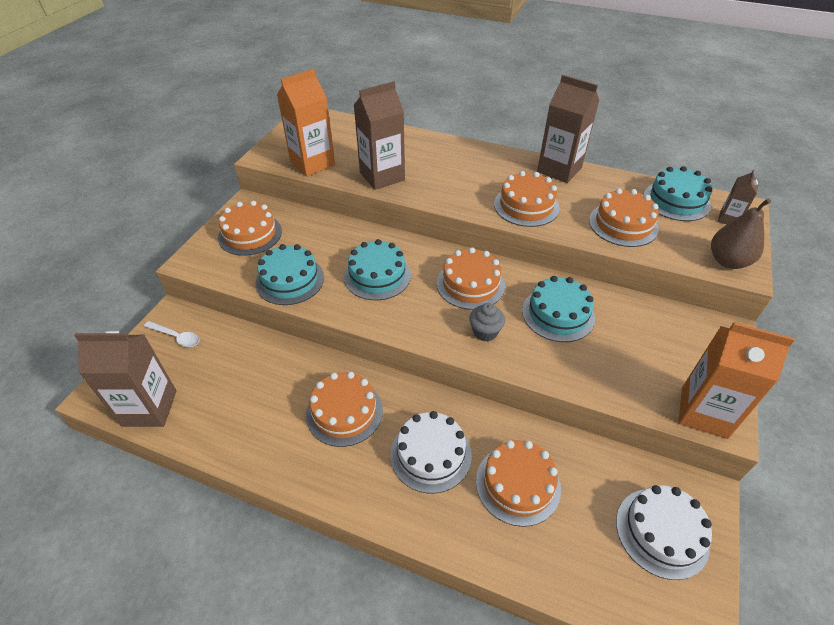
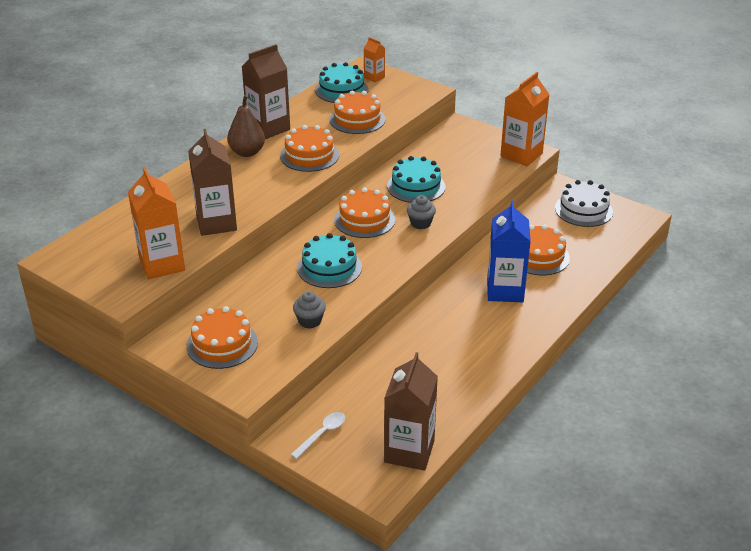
camera: 75 degrees left, 10 degrees down
turquoise cake [256,244,324,305] -> grey cupcake [293,291,326,329]
orange cake [306,372,383,447] -> none
white cake [390,411,472,494] -> blue carton [487,200,531,302]
brown pear [711,199,771,269] -> brown pear moved to [227,95,265,157]
brown carton [718,170,759,224] -> orange carton [364,37,385,82]

